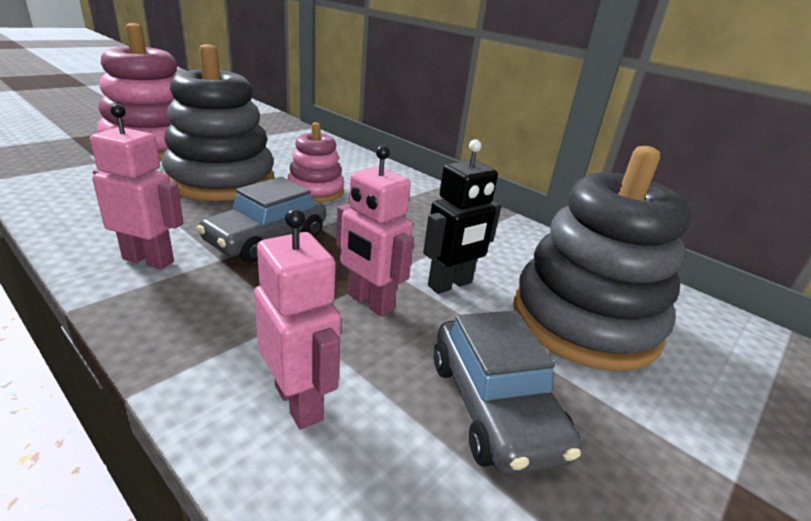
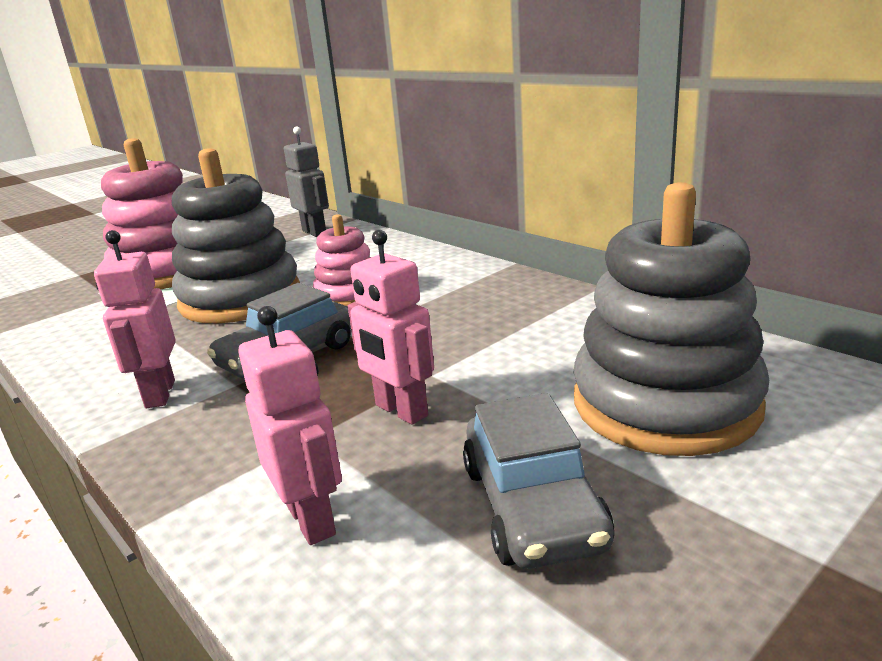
camera: 10 degrees right, 5 degrees down
pink robot [90,104,184,269] -> pink robot turned 120 degrees counterclockwise [94,230,176,408]
black robot [423,139,501,294] -> none
none -> grey robot [284,126,329,237]

